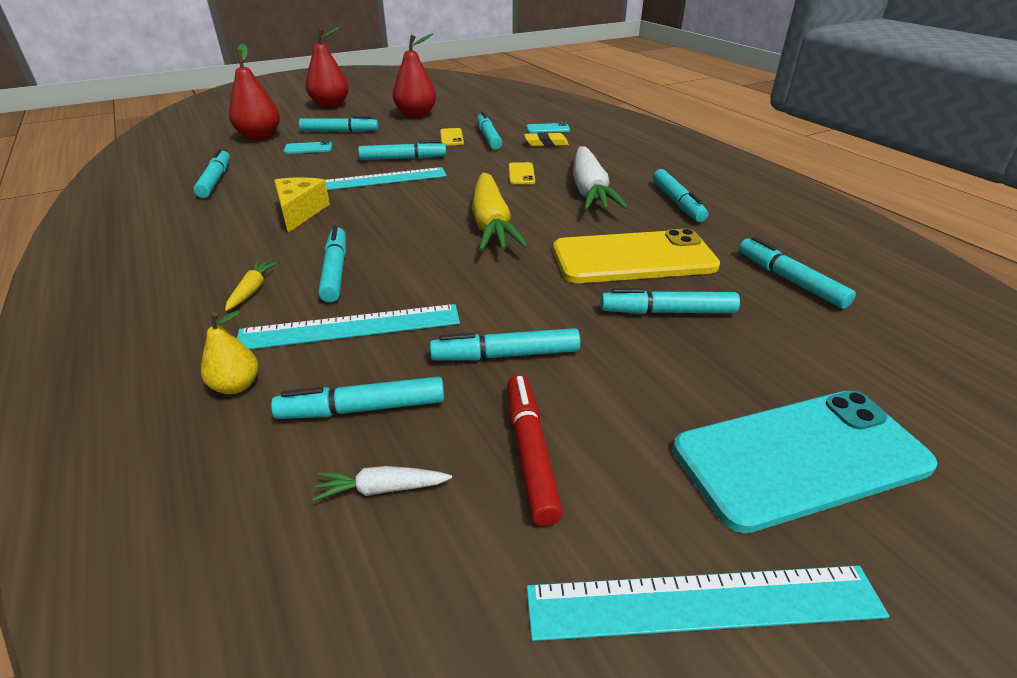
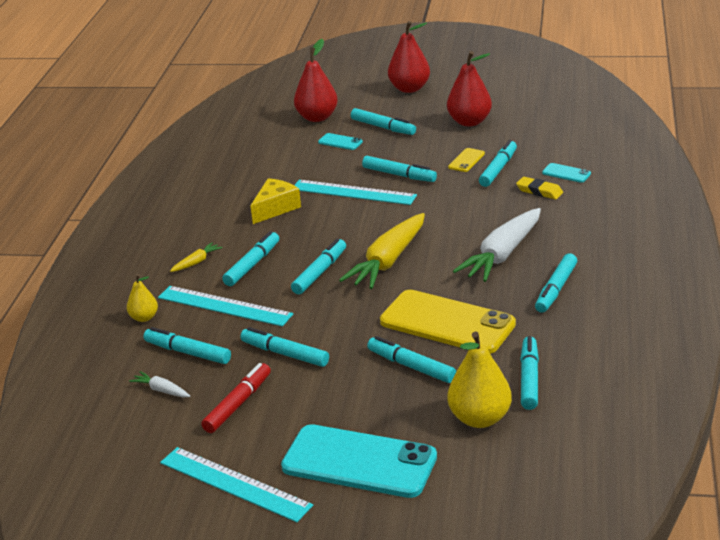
camera: 40 degrees right, 5 degrees down
turquoise marker [193,149,230,198] -> turquoise marker moved to [291,238,346,294]
yellow phone [509,162,535,184] -> none
none -> yellow pear [448,332,512,428]

